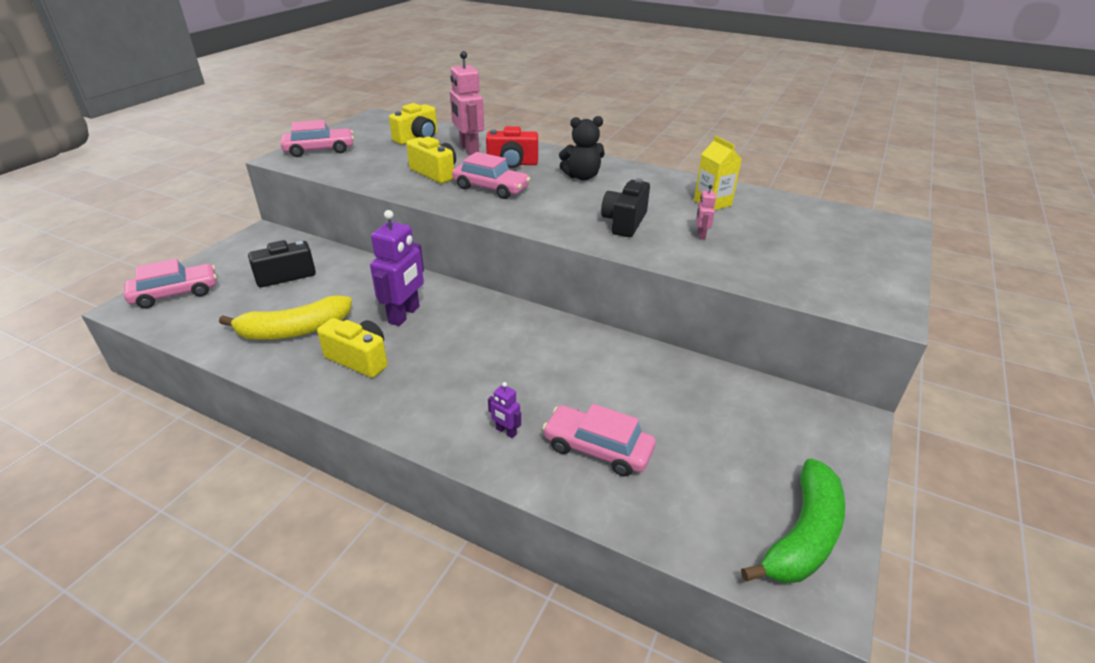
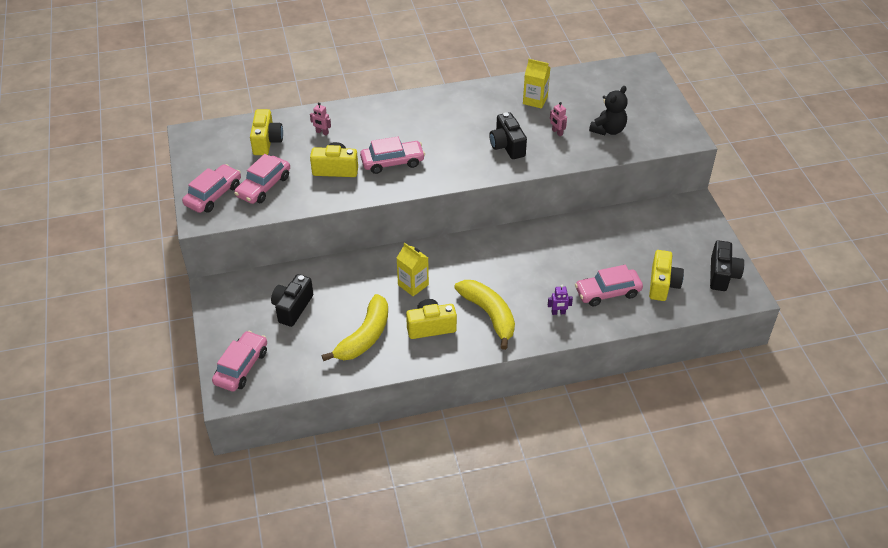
camera: 40 degrees left, 10 degrees up
purple robot [370,210,424,326] -> yellow carton [397,243,429,296]
pink robot [450,51,484,155] -> pink robot [310,102,331,136], size x0.46
red camera [486,126,538,168] -> none
black teddy bear [559,116,605,180] -> black teddy bear moved to [589,86,628,135]
green banana [741,458,845,583] -> black camera [710,240,744,291]
none -> pink car [234,154,290,204]
none -> yellow banana [454,280,515,350]
none -> yellow camera [649,250,684,301]

